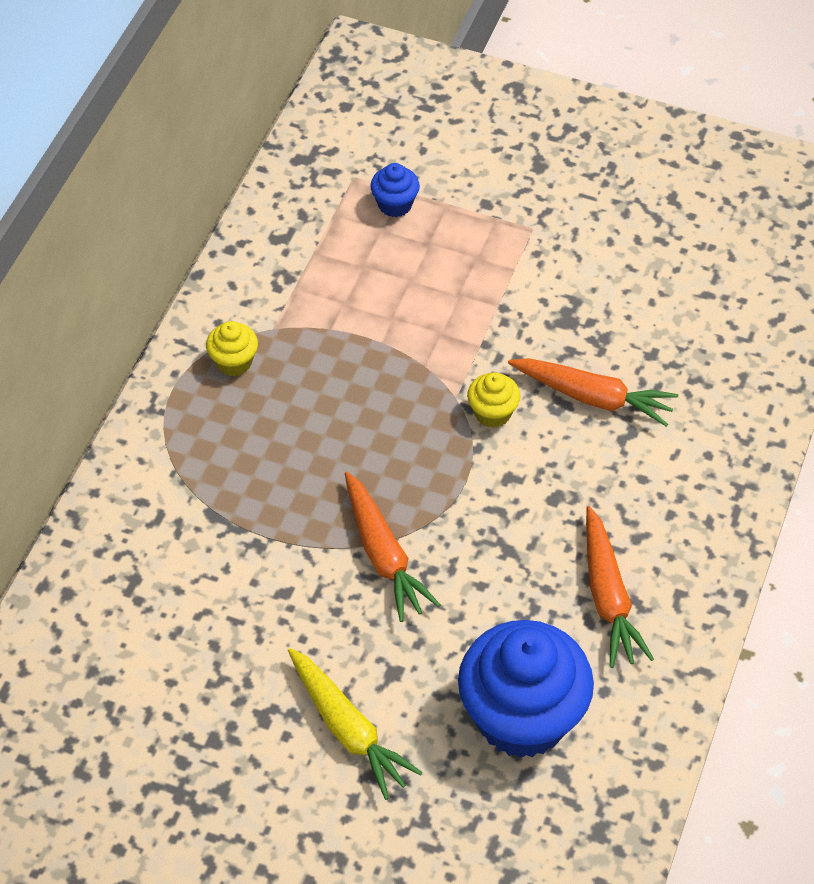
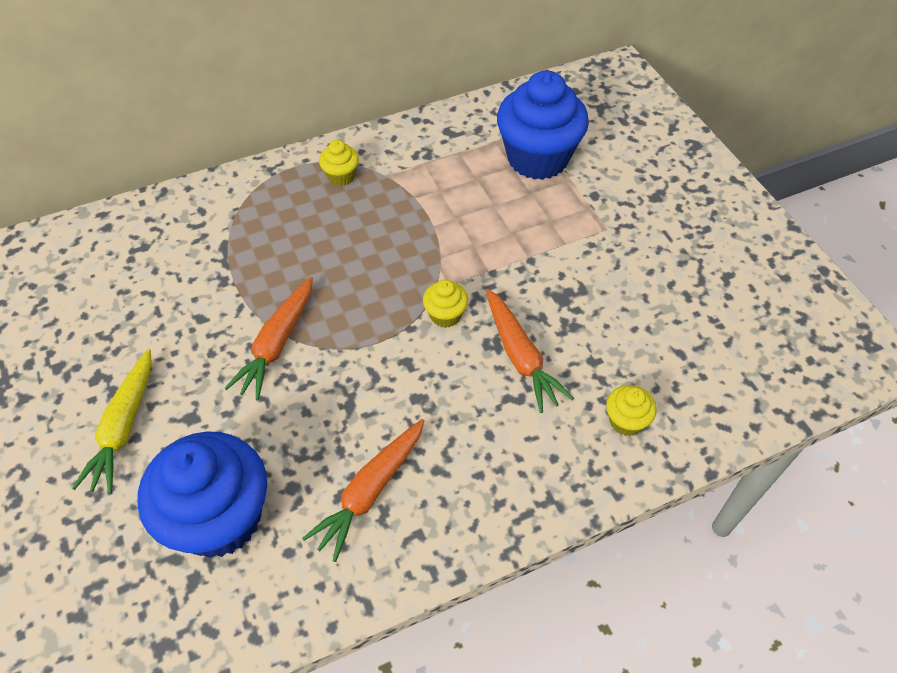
camera: 45 degrees right, 0 degrees up
blue cupcake [370,163,420,217] -> blue cupcake [497,71,589,180], size x2.27
none -> yellow cupcake [606,385,657,436]

